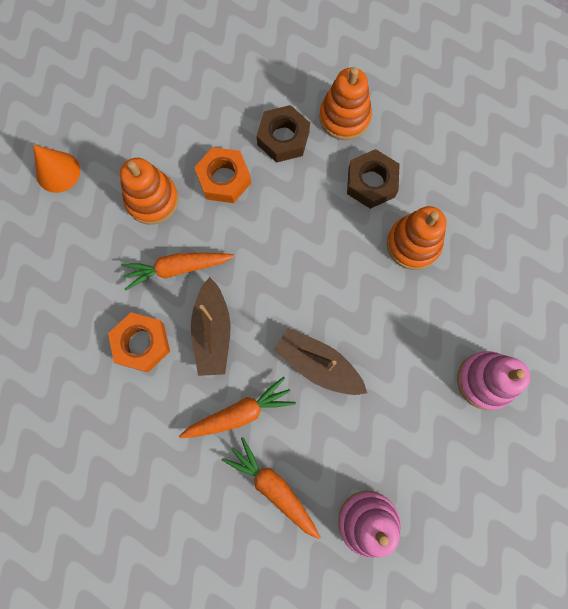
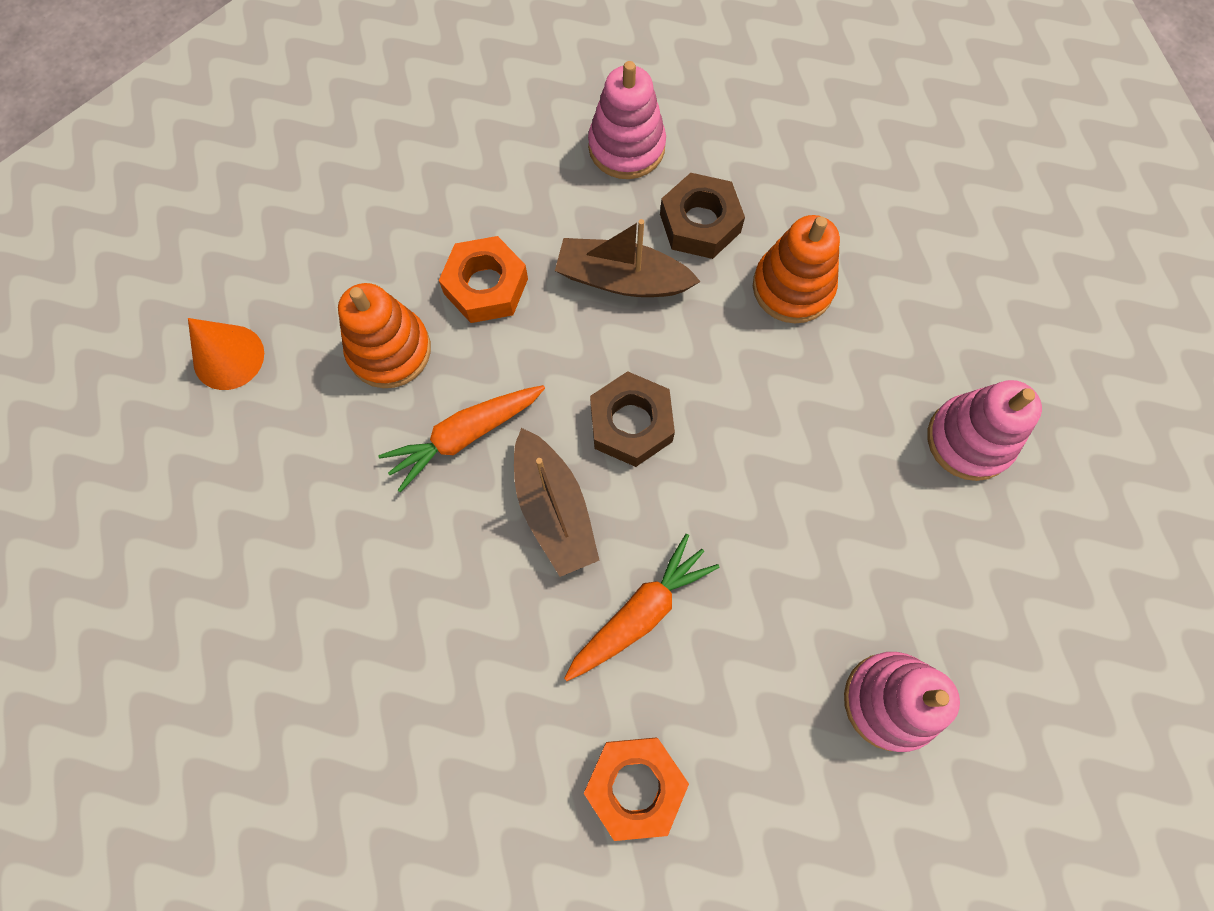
camera: 20 degrees left, 5 degrees down
orange nut [108,312,170,372] -> orange nut moved to [584,738,689,841]
orange carrot [222,437,321,539] -> none
brown nut [257,105,310,163] -> brown nut moved to [590,371,675,467]
brown boat [274,328,367,395] -> brown boat moved to [555,219,701,297]
orange stacking toy [319,67,372,140] -> pink stacking toy [588,61,666,179]

